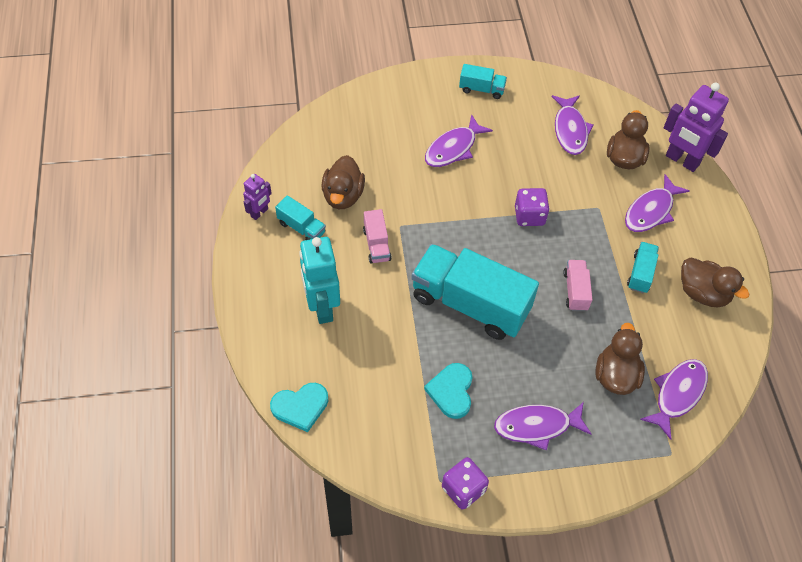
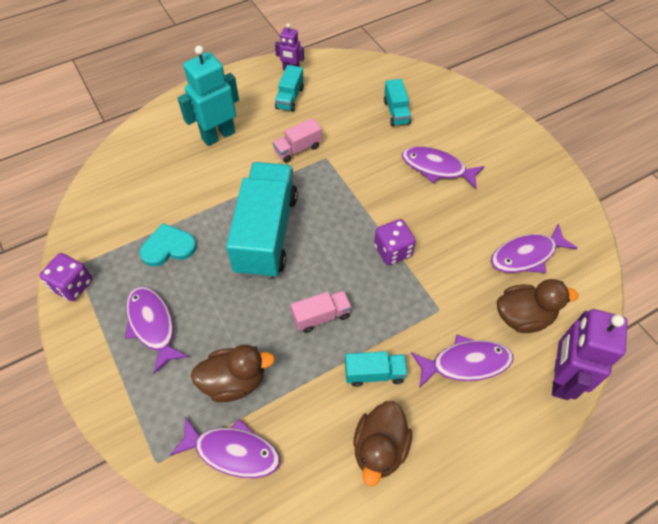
camera: 70 degrees right, 0 degrees up
turquoise heart [270,383,328,432] -> none
brown duck [321,155,365,209] -> none
turquoise truck [459,64,507,99] -> turquoise truck moved to [384,79,411,126]
purple fish [625,174,690,232] -> purple fish turned 150 degrees clockwise [411,334,513,387]

